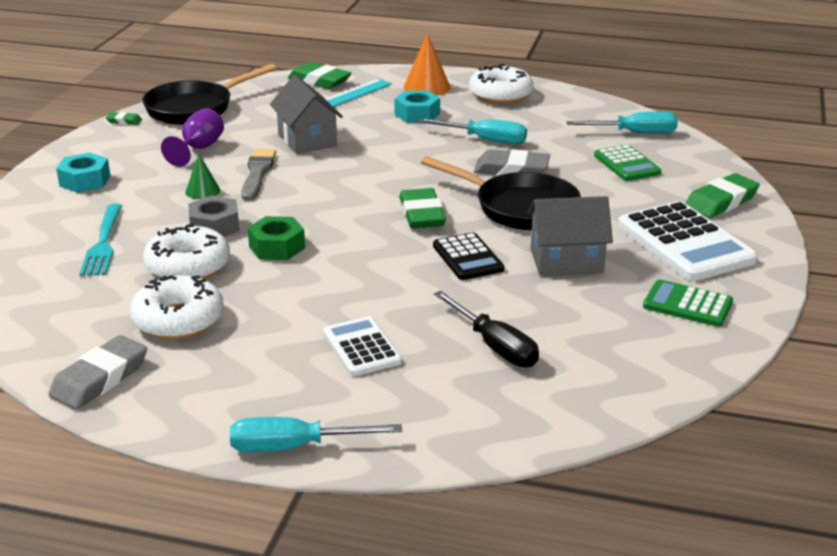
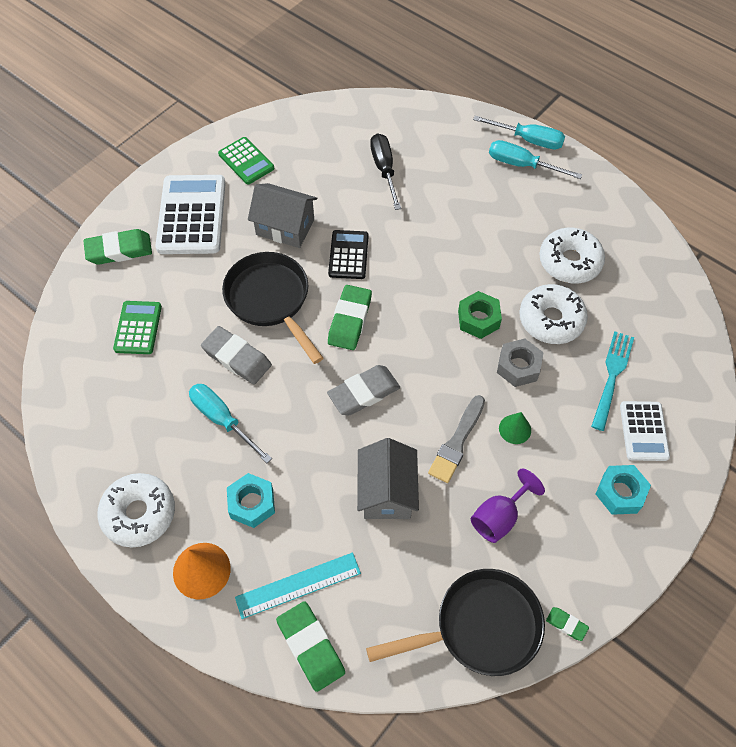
camera: 155 degrees left, 30 degrees up
grey eraser [48,335,147,409] -> grey eraser moved to [327,365,400,415]
white calculator [323,316,402,376] -> white calculator moved to [620,401,670,461]
turquoise screwdriver [566,112,678,134] -> turquoise screwdriver moved to [489,140,582,179]

